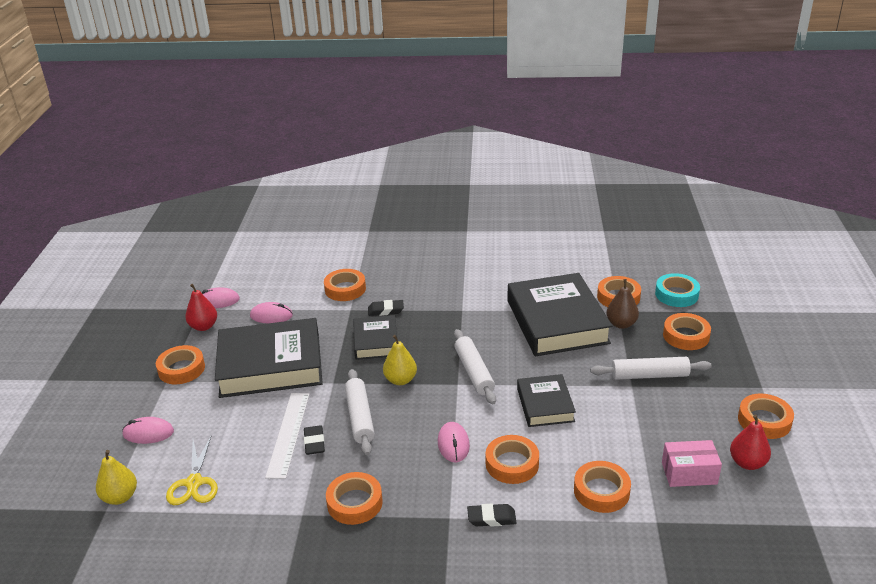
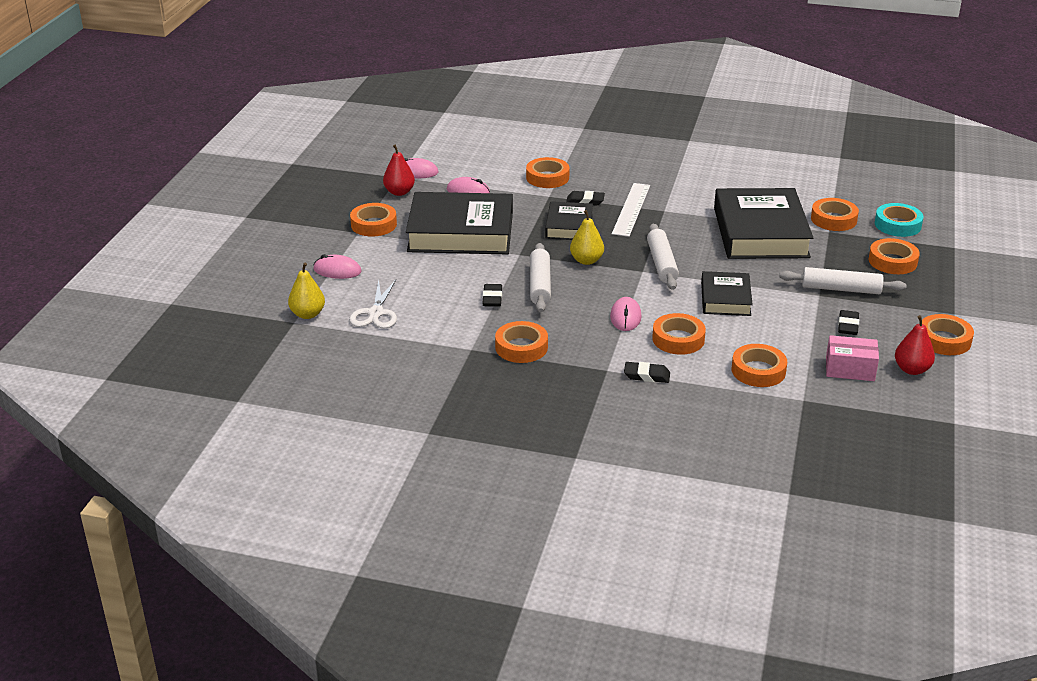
camera: 10 degrees right, 0 degrees up
yellow scissors [166,435,218,505] -> white scissors [349,279,397,328]
white ruler [265,393,310,479] -> white ruler moved to [612,183,650,237]
brown pear [606,279,639,329] -> none
none -> black eraser [838,310,859,335]

